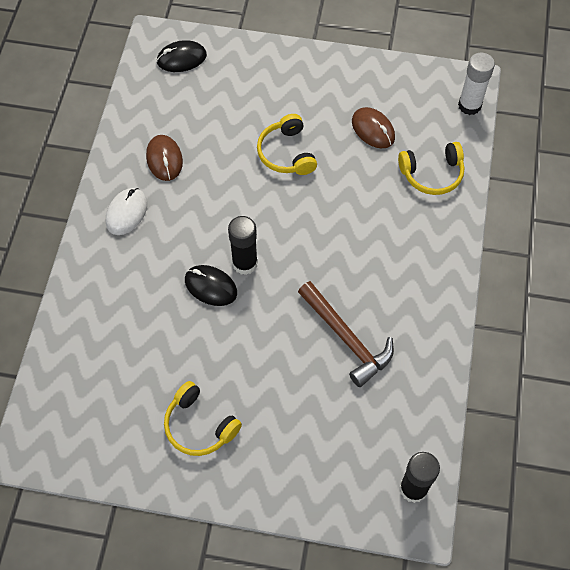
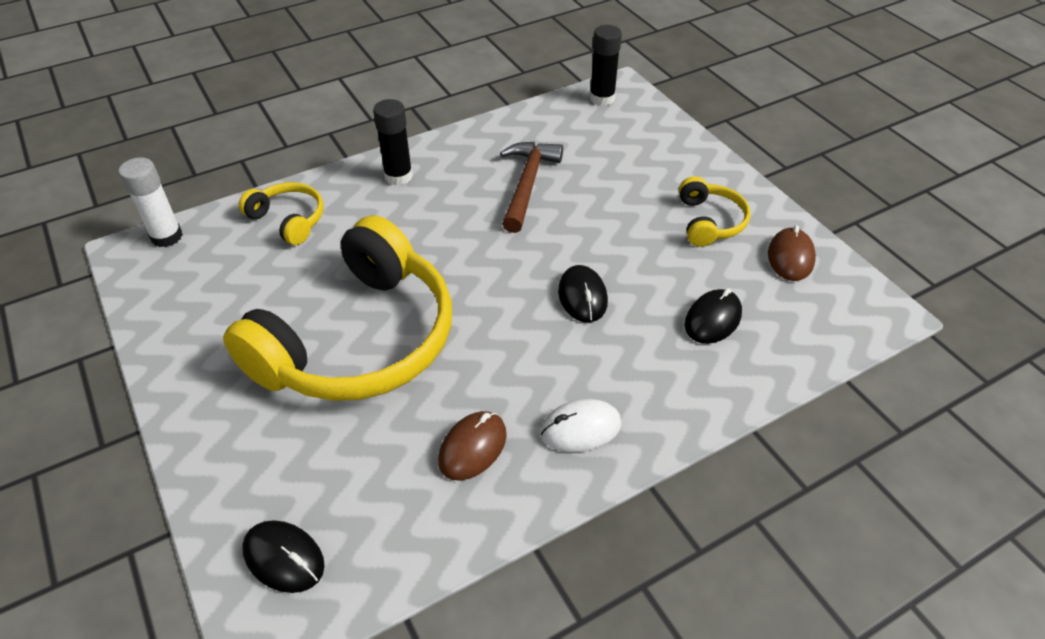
camera: 130 degrees left, 15 degrees down
black glue stick [228,216,258,275] -> black glue stick moved to [373,99,413,186]
yellow headphones [257,114,317,175] -> yellow headphones [223,215,452,401], size x2.27
brown mouse [352,107,395,148] -> brown mouse moved to [768,225,816,281]
none -> black mouse [684,288,742,344]

